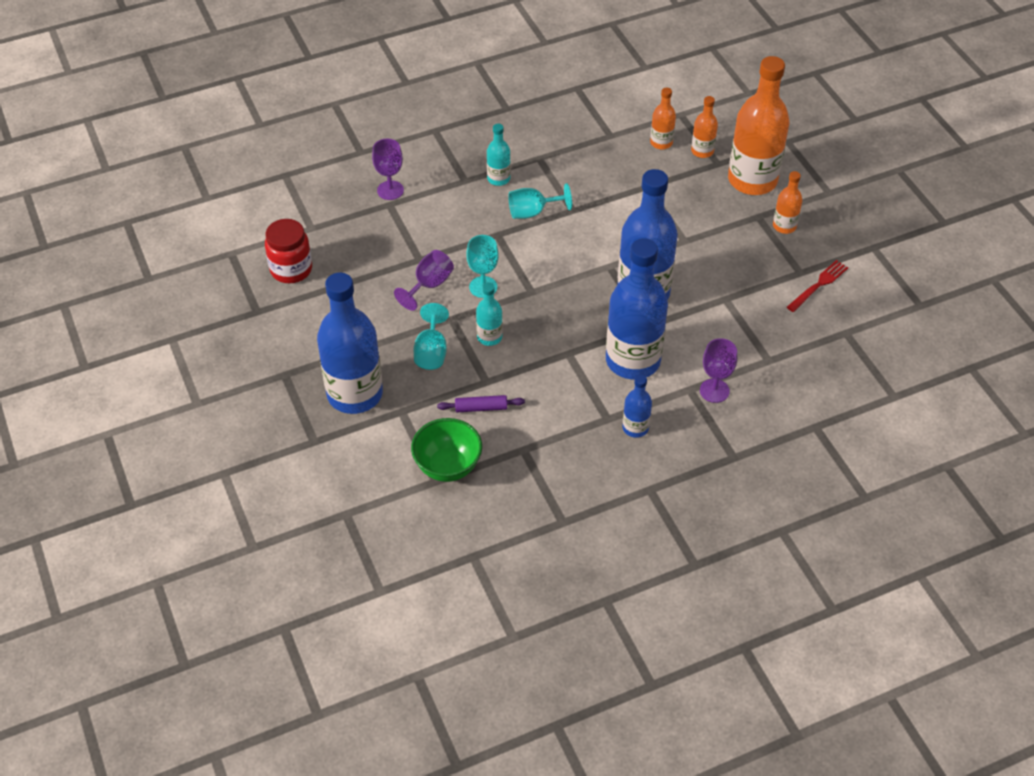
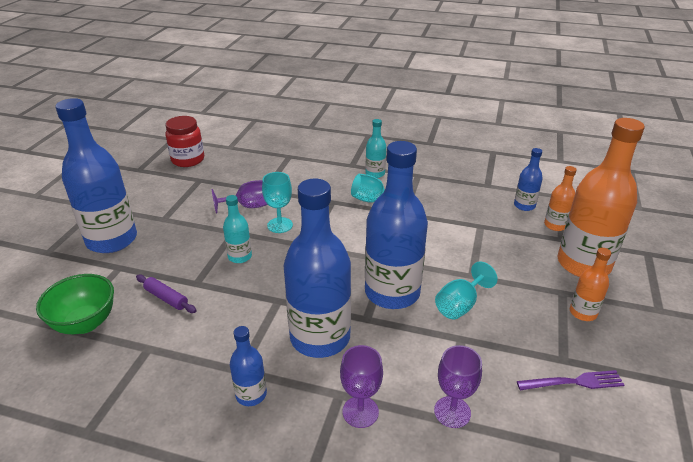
camera: 40 degrees right, 15 degrees down
purple goblet [372,139,404,200] -> purple goblet moved to [434,345,482,428]
turquoise goblet [414,303,449,370] -> turquoise goblet moved to [435,262,498,320]
orange bottle [650,88,676,150] -> blue bottle [514,148,543,211]
red fork [787,260,848,312] -> purple fork [517,370,624,390]

